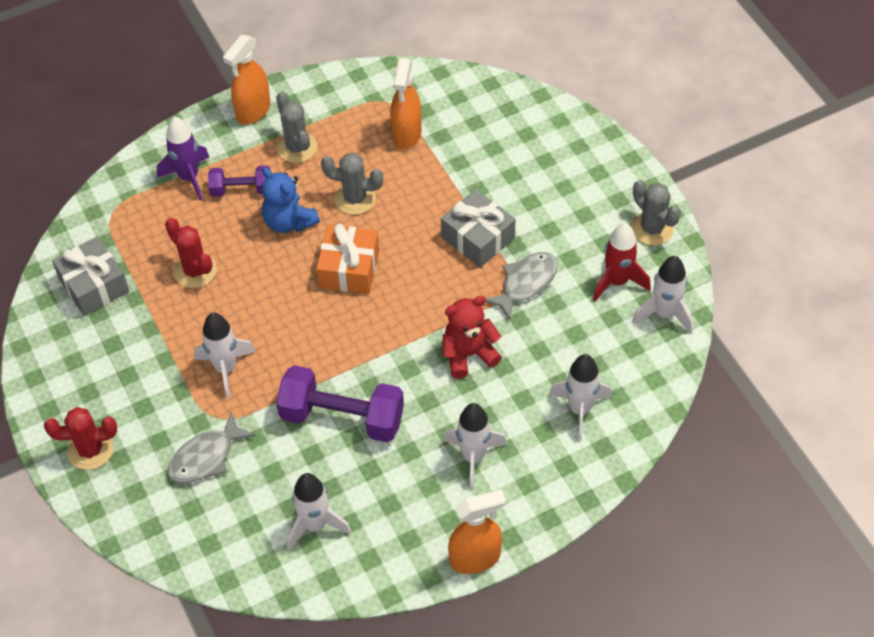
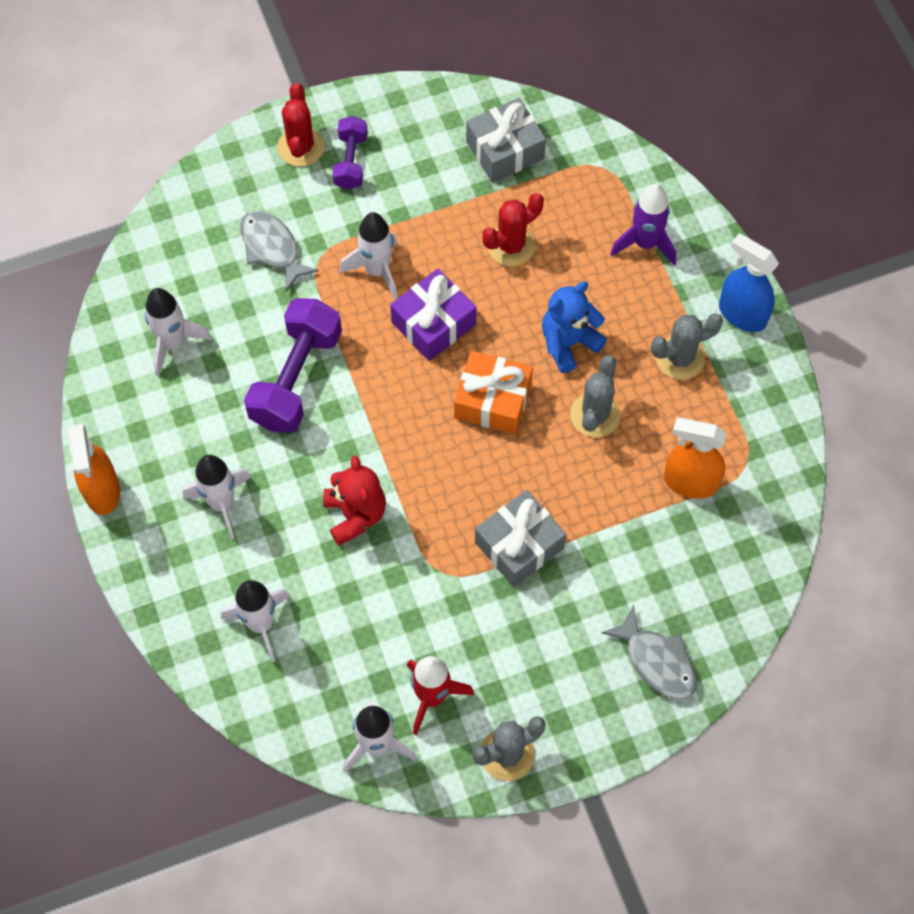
camera: 95 degrees right, 10 degrees up
purple dumbbell [208,166,271,197] -> purple dumbbell moved to [333,116,368,190]
orange spray bottle [223,35,270,125] -> blue spray bottle [719,233,779,332]
grey fish [486,252,558,320] -> grey fish moved to [602,605,697,700]
none -> purple gift [390,269,477,361]

